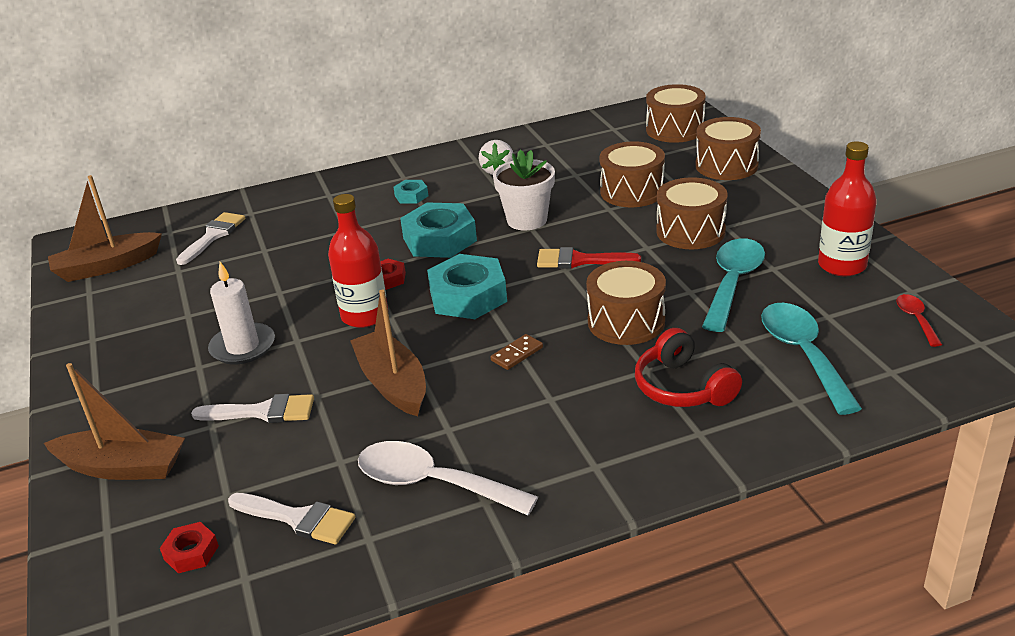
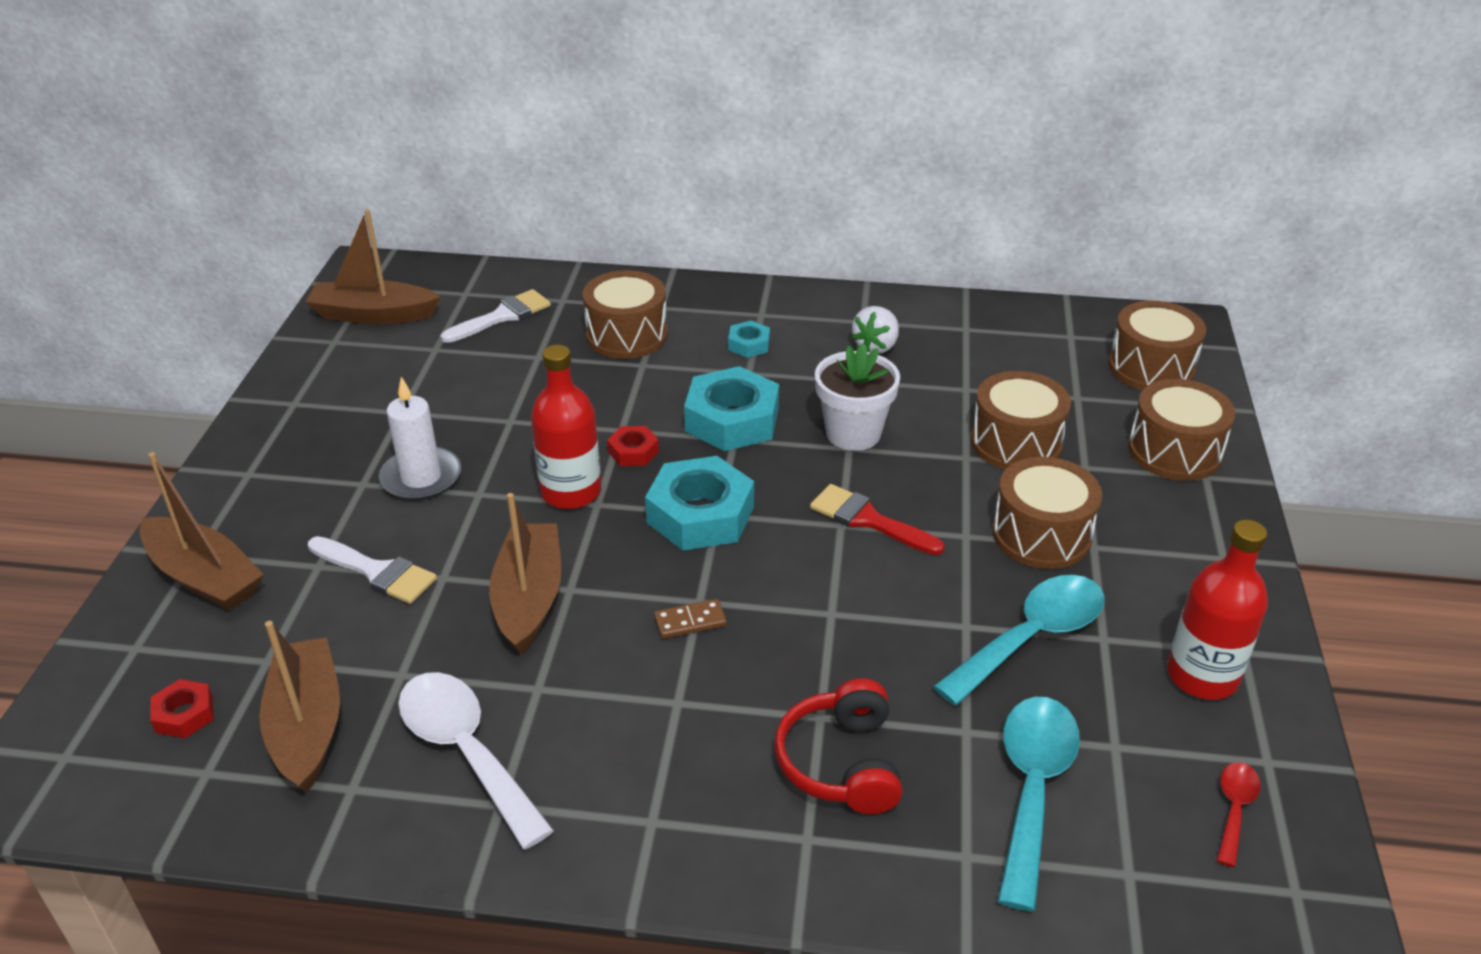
camera: 25 degrees right, 5 degrees up
white brush [228,493,355,544] -> brown boat [259,621,340,793]
brown drum [586,261,666,345] -> brown drum moved to [583,270,668,359]

